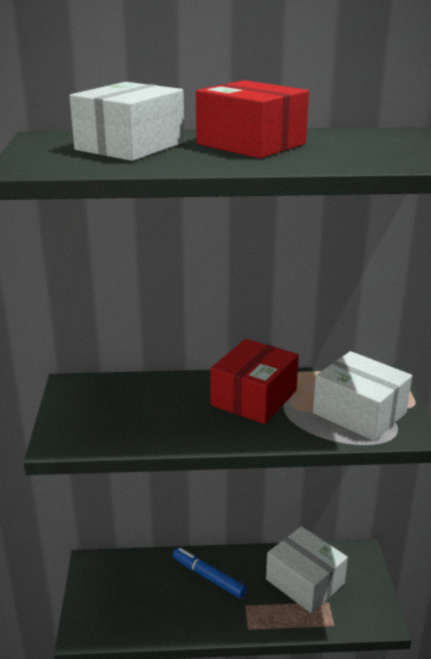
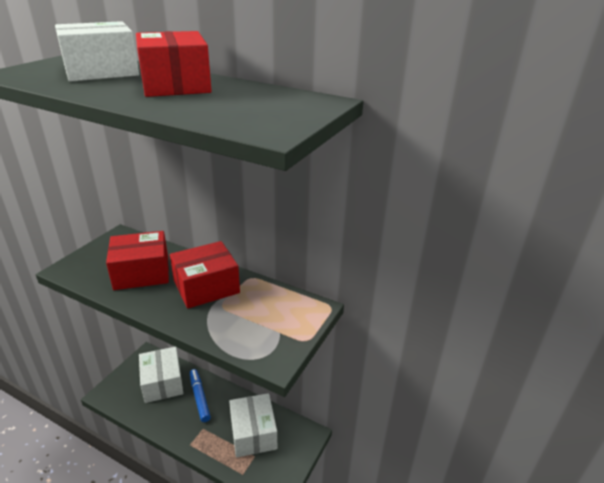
camera: 30 degrees right, 5 degrees up
white box [313,351,412,441] -> white box moved to [139,347,183,403]
none -> red box [106,231,169,290]

